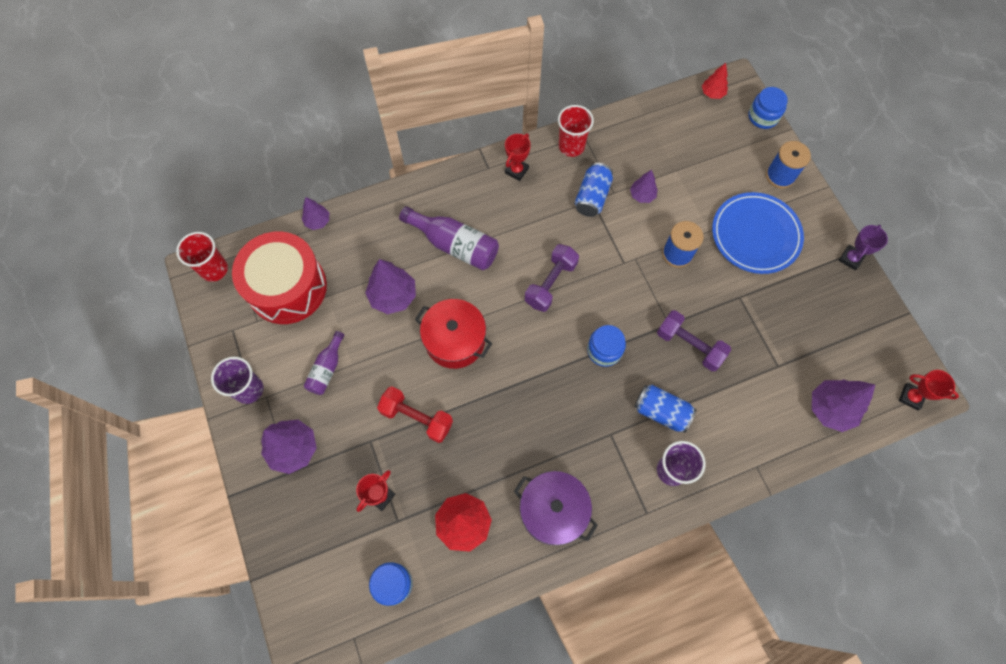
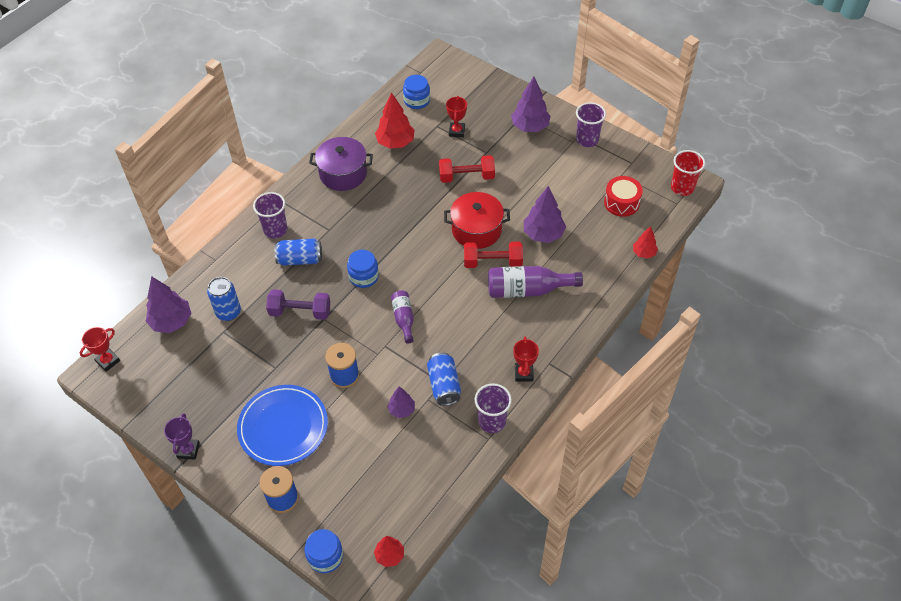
camera: 150 degrees right, 15 degrees down
red drum [232,231,327,324] -> red drum [604,176,643,217], size x0.54
purple tree [302,197,329,230] -> red tree [633,226,658,259]
purple bottle [304,331,345,395] -> purple bottle moved to [391,290,414,344]
purple dumbbell [525,244,579,312] -> none
red cup [558,105,594,157] -> purple cup [475,383,512,433]
red trophy [899,370,959,410] -> red trophy turned 45 degrees counterclockwise [80,327,120,372]
none -> blue can [207,277,241,321]
none -> red dumbbell [464,242,523,268]

